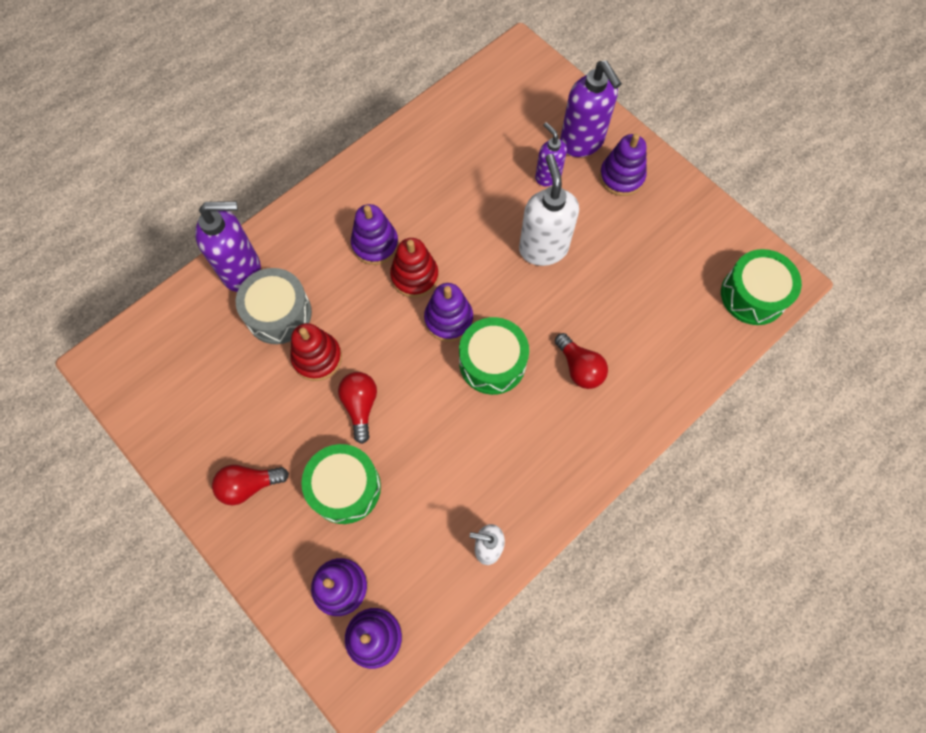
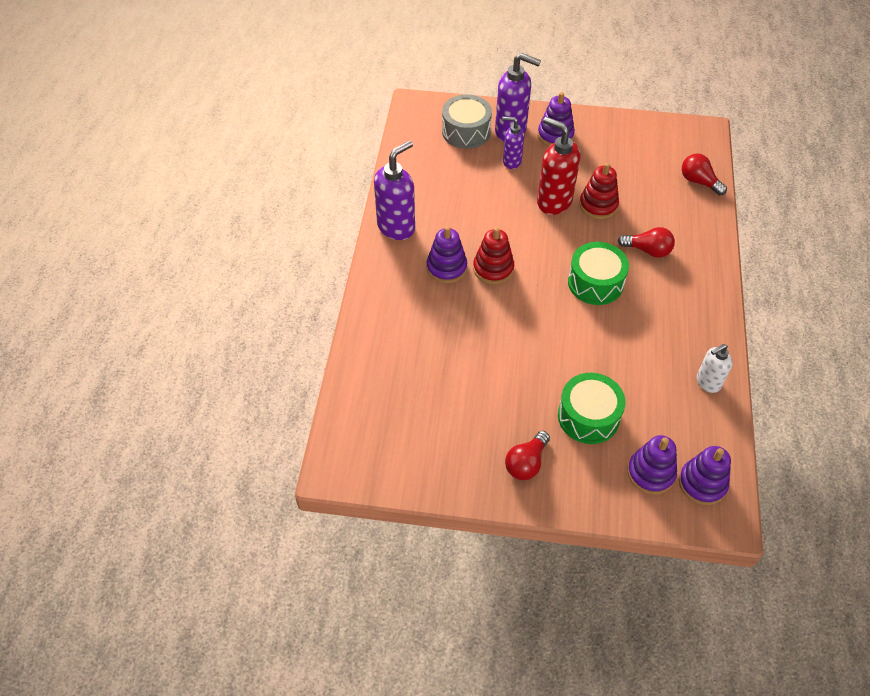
camera: 40 degrees left, 15 degrees down
purple soap dispenser [195,201,261,292] -> purple soap dispenser moved to [374,140,415,240]
grey drum [236,268,312,344] -> grey drum moved to [442,94,492,149]
red stacking toy [290,323,342,381] -> red stacking toy moved to [579,163,619,219]
red light bulb [338,372,377,444] -> red light bulb moved to [682,153,727,196]
purple stacking toy [424,283,473,342] -> none
white soap dispenser [519,154,579,266] -> red soap dispenser [537,117,581,215]
green drum [721,249,802,325] -> none

